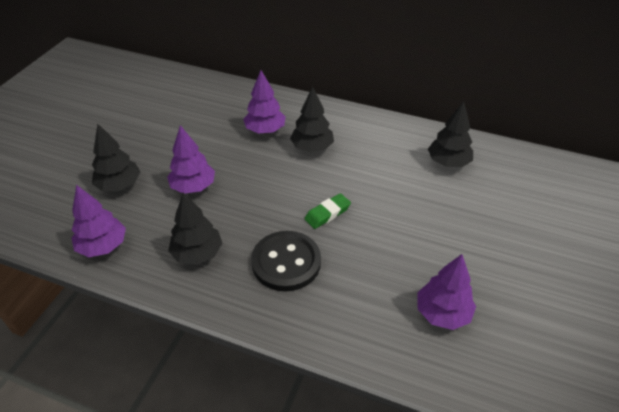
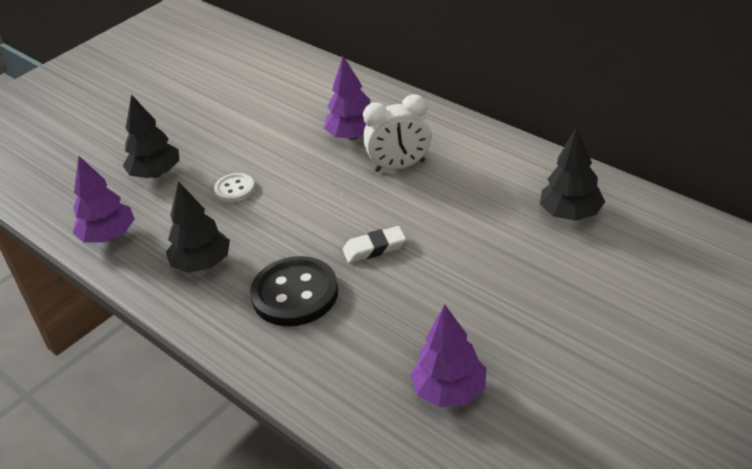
camera: 25 degrees right, 5 degrees down
purple tree [167,125,215,193] -> white button [214,173,255,202]
black tree [290,87,334,152] -> white clock [363,94,431,172]
green eraser [304,193,351,229] -> white eraser [343,226,406,263]

